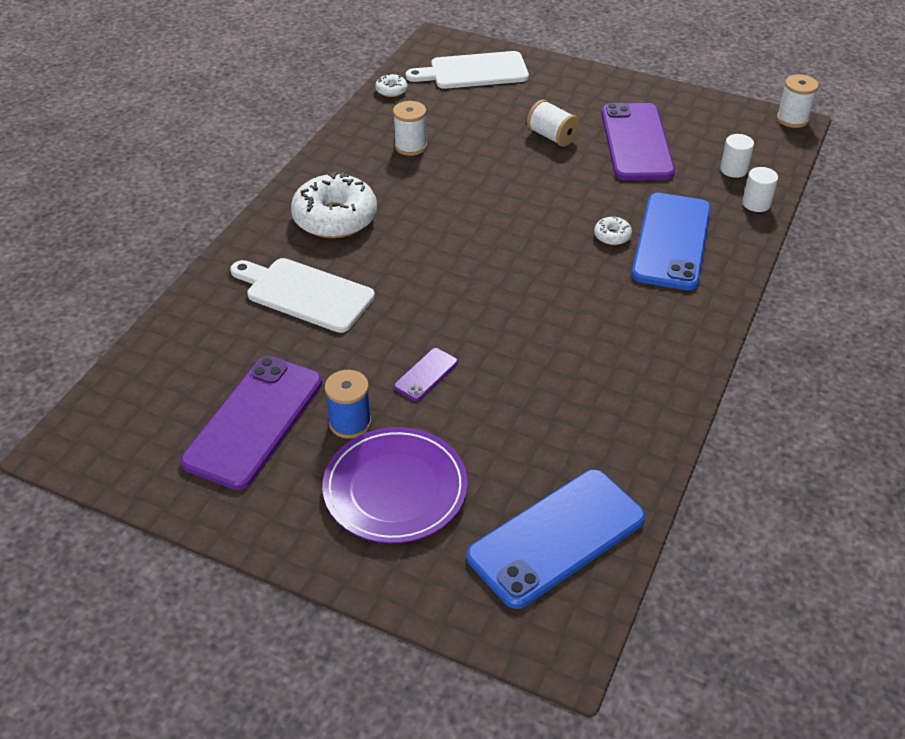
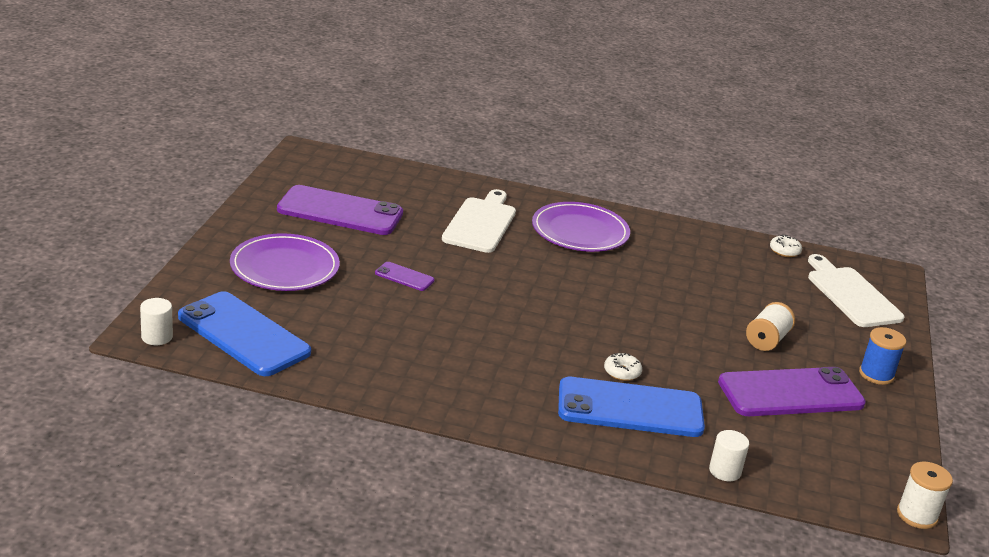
camera: 75 degrees right, 15 degrees down
white donut [291,172,377,238] -> purple plate [532,202,630,252]
blue spool [325,370,372,439] -> blue spool moved to [859,327,906,385]
white spool [393,101,427,156] -> none
white cylinder [720,134,754,178] -> white cylinder moved to [140,298,173,345]

